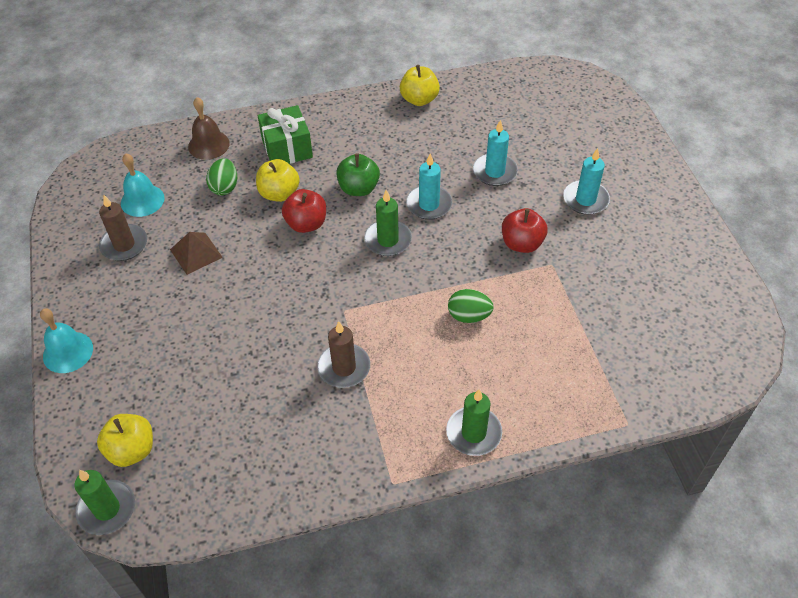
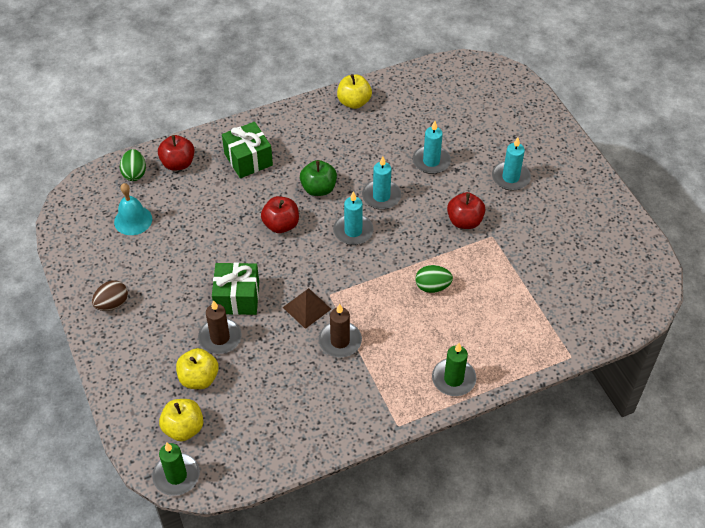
camera: 10 degrees left, 0 degrees up
turquoise bell [40,308,93,373] -> none
brown candle [99,195,147,261] -> brown candle moved to [198,300,241,354]
brown pyramid [170,232,223,275] -> brown pyramid moved to [283,288,331,329]
brown bell [188,97,230,160] -> red apple [158,135,195,171]
green egg [206,158,237,196] -> green egg moved to [120,149,146,181]
yellow apple [256,159,300,202] -> yellow apple moved to [176,348,219,389]
green candle [364,190,412,256] -> turquoise candle [333,191,374,245]
none -> brown egg [92,280,128,311]
none -> green gift [212,263,259,315]

